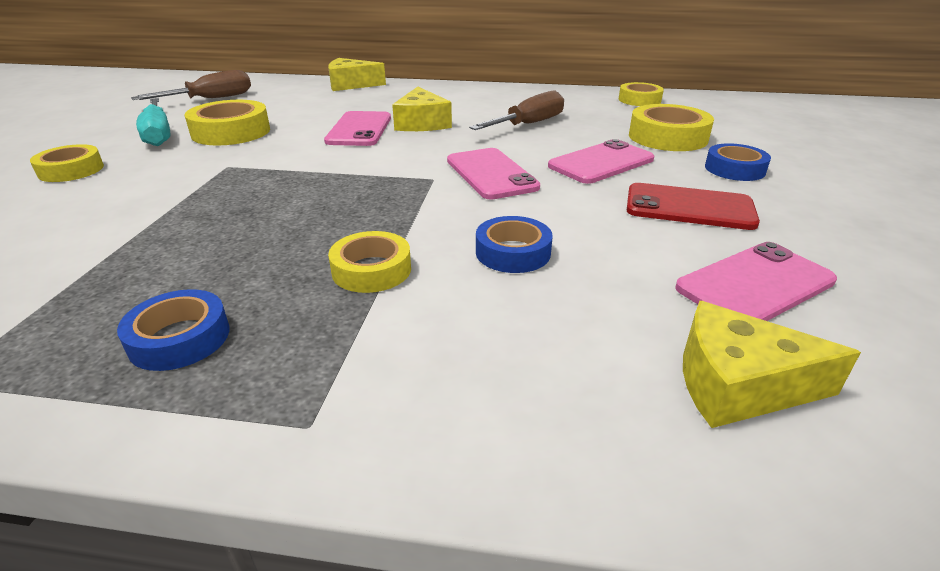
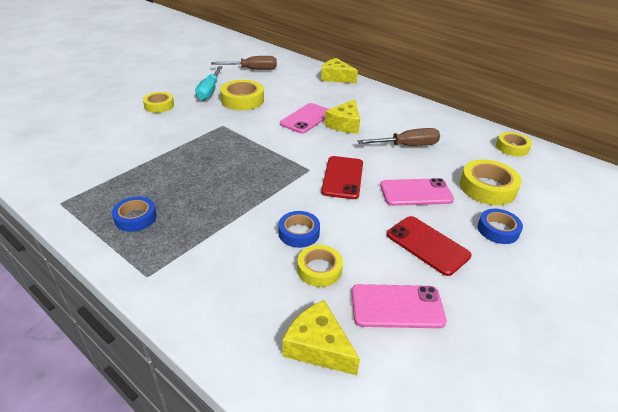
camera: 30 degrees right, 5 degrees up
yellow tape [328,231,411,293] -> yellow tape moved to [297,245,343,287]
pink phone [447,148,540,200] -> red phone [321,156,363,199]

